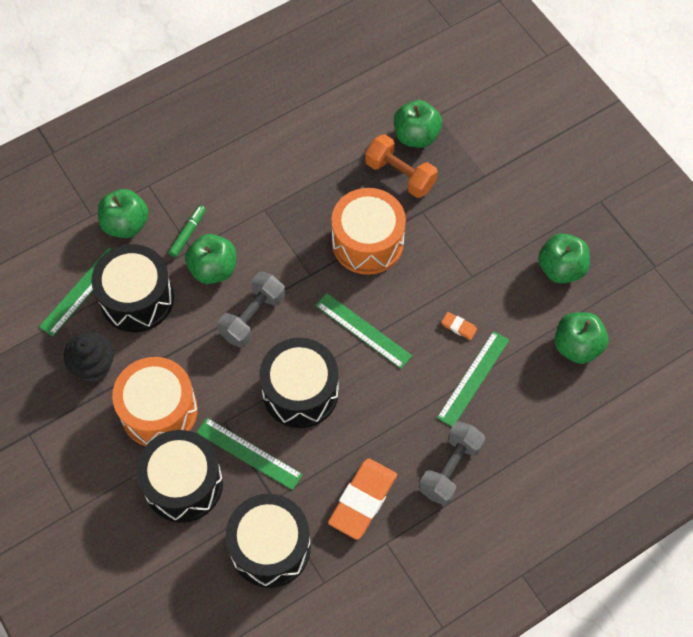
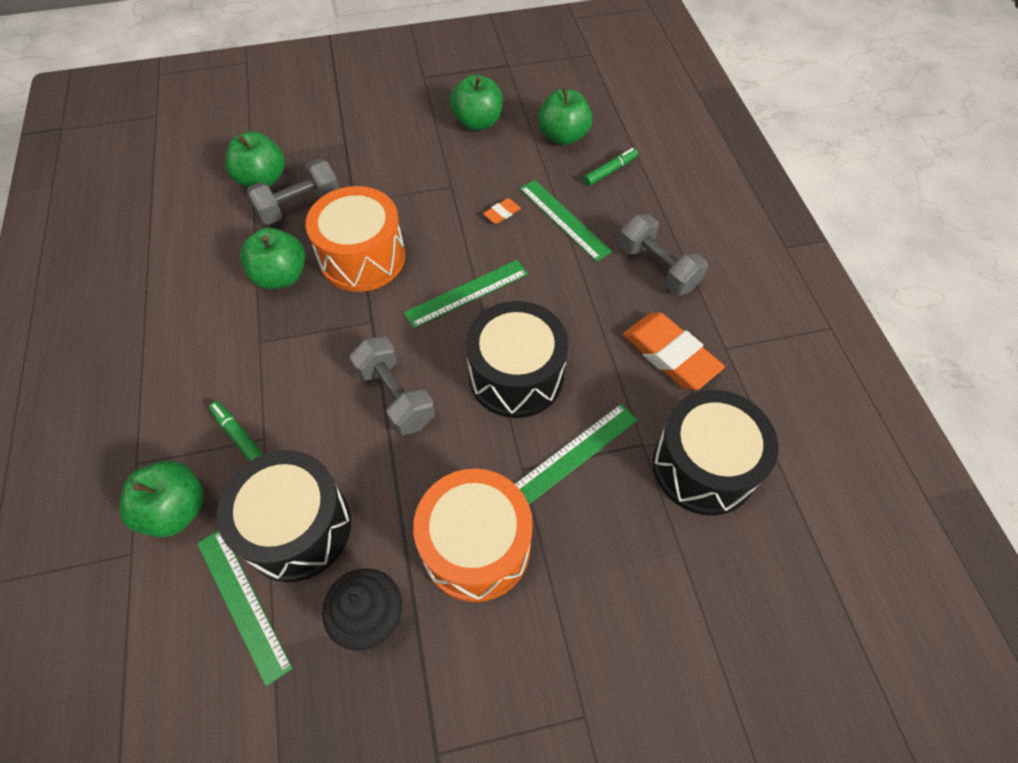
camera: 70 degrees left, 5 degrees down
black drum [136,430,223,523] -> none
green apple [185,234,236,284] -> green apple moved to [240,228,305,289]
orange dumbbell [365,134,438,198] -> grey dumbbell [246,159,340,225]
none -> green marker [583,148,638,186]

